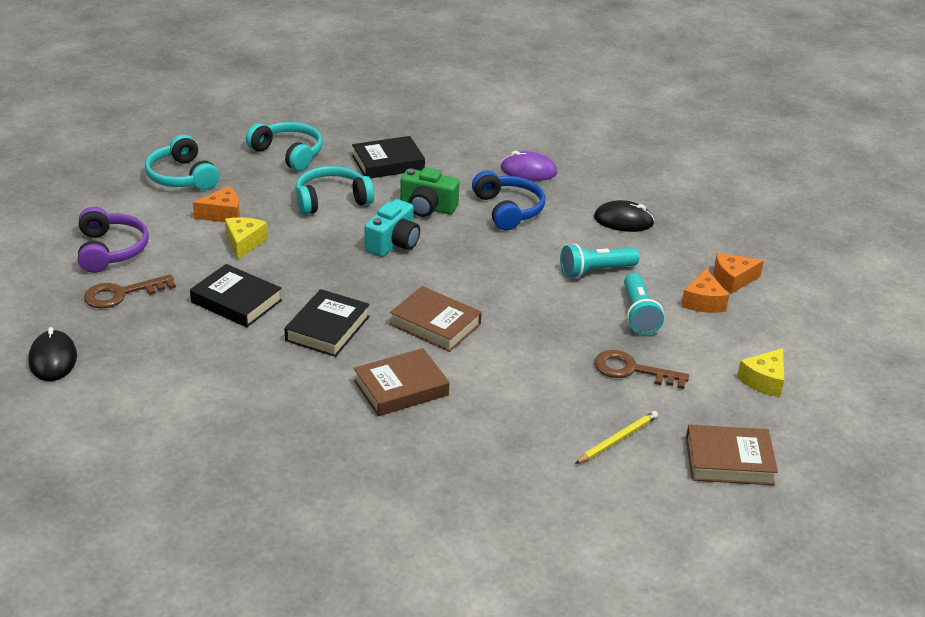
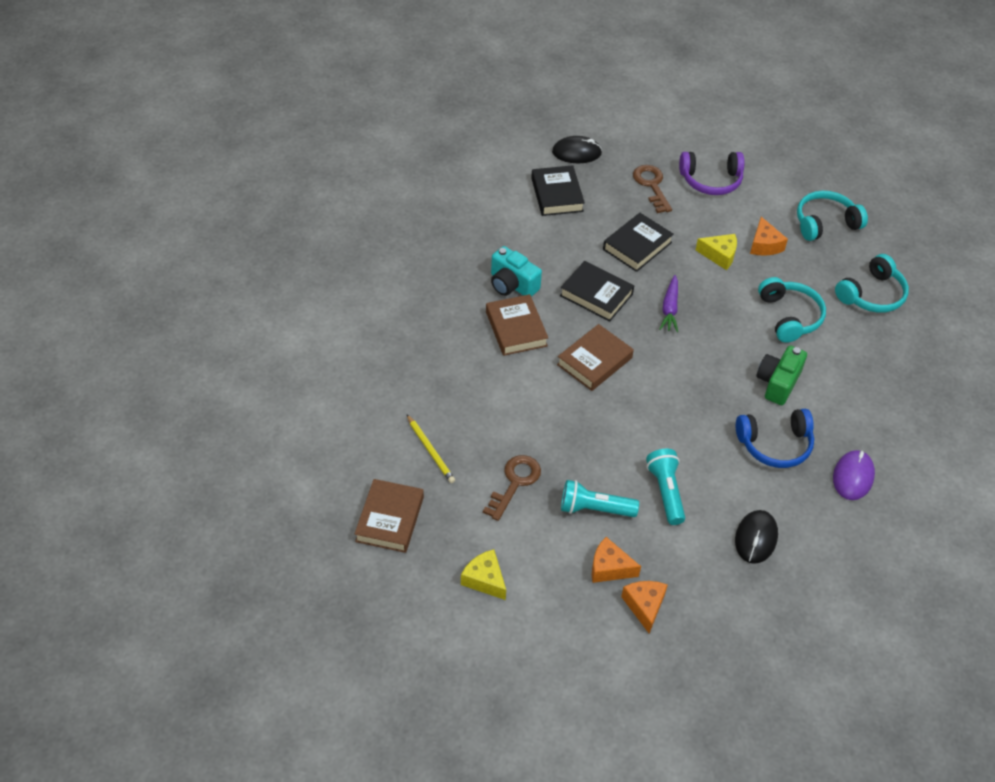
camera: 100 degrees right, 15 degrees up
black book [352,136,425,178] -> black book moved to [531,165,585,216]
turquoise camera [365,199,420,257] -> turquoise camera moved to [491,246,542,297]
none -> purple carrot [659,275,678,332]

